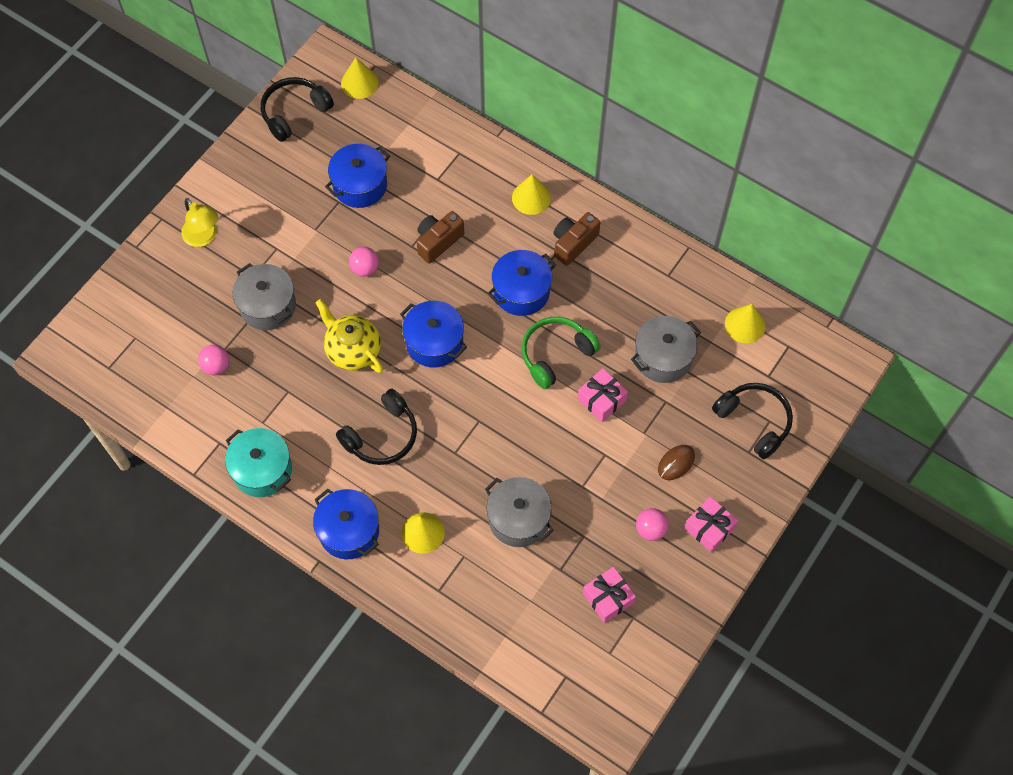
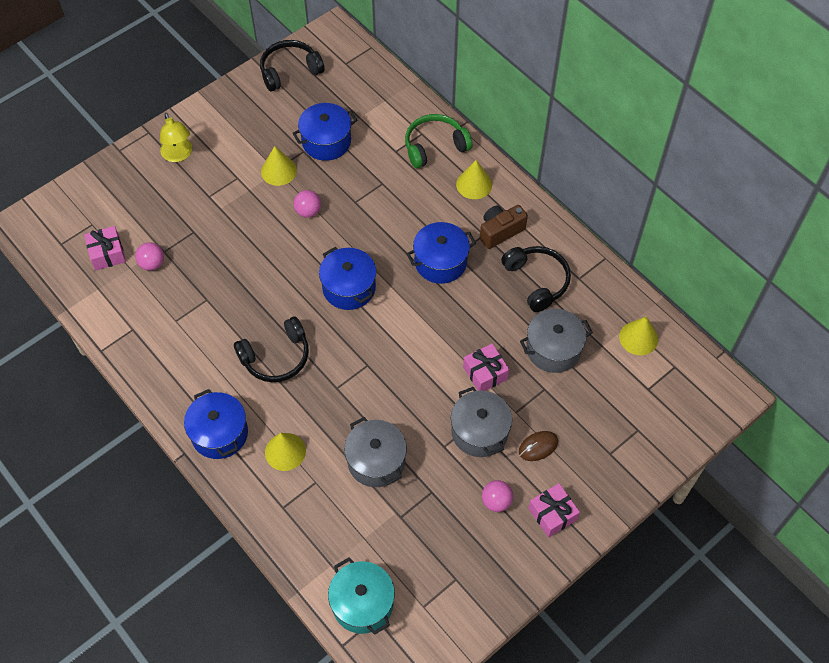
camera: 15 degrees right, 5 degrees down
turquoise pot [225,428,292,497] -> turquoise pot moved to [328,558,395,635]
grey pot [233,263,296,330] -> grey pot moved to [451,387,512,457]
yellow teapot [316,299,383,373] -> none
yellow cone [341,57,379,99] -> yellow cone moved to [261,146,297,186]
brown camera [416,211,464,264] -> none
green headphones [522,317,601,389] -> green headphones moved to [405,114,472,168]
pink gift [583,567,636,623] -> pink gift moved to [84,226,126,270]
black headphones [712,383,793,459] -> black headphones moved to [501,246,571,312]

